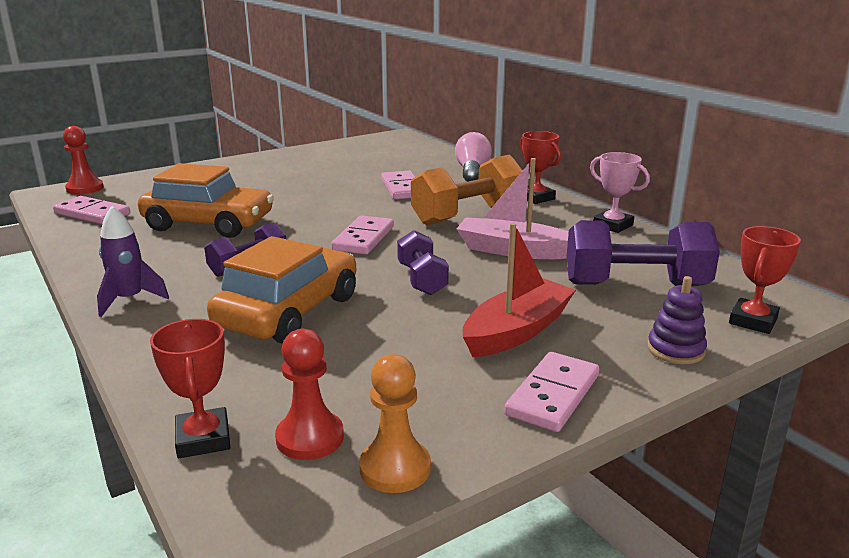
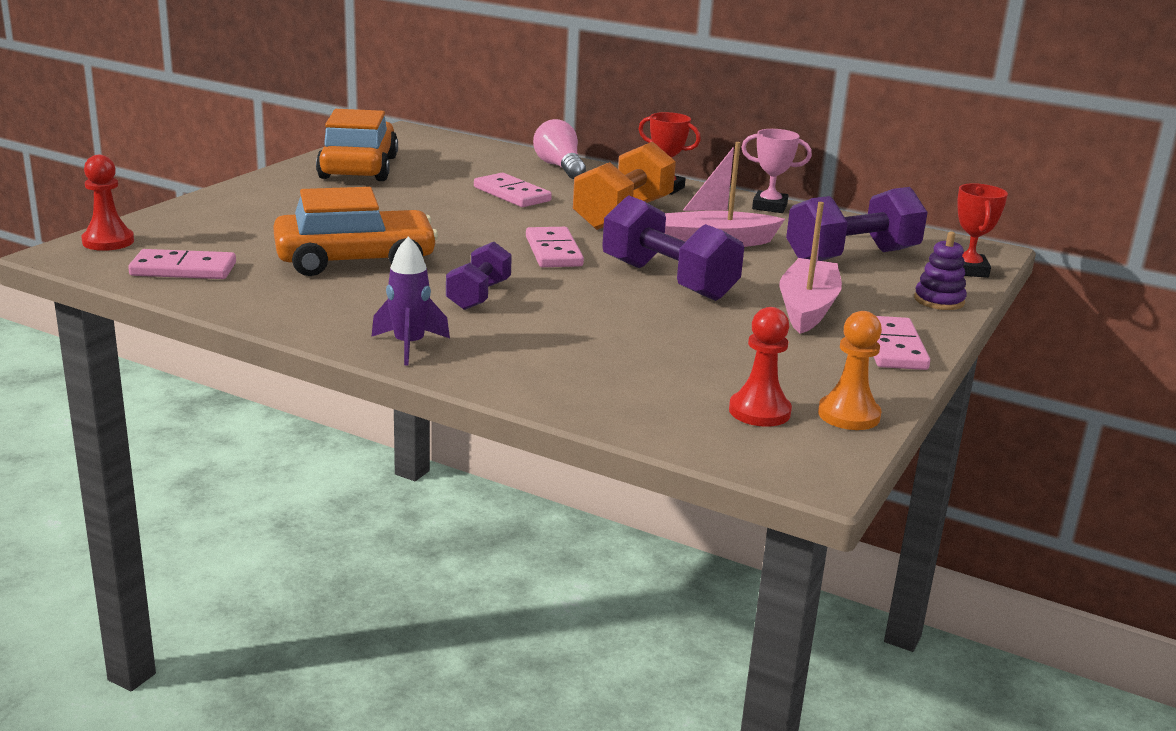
camera: 30 degrees left, 0 degrees up
red trophy [150,319,230,458] -> none
orange car [207,236,356,344] -> orange car moved to [316,109,398,181]
purple dumbbell [397,230,449,295] -> purple dumbbell [602,196,744,301], size x1.69
red boat [463,223,576,357] -> pink boat [779,202,842,334]

